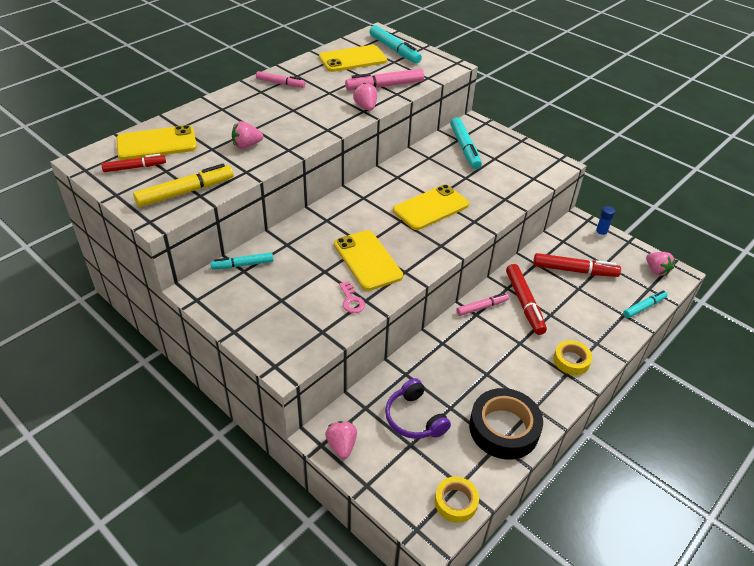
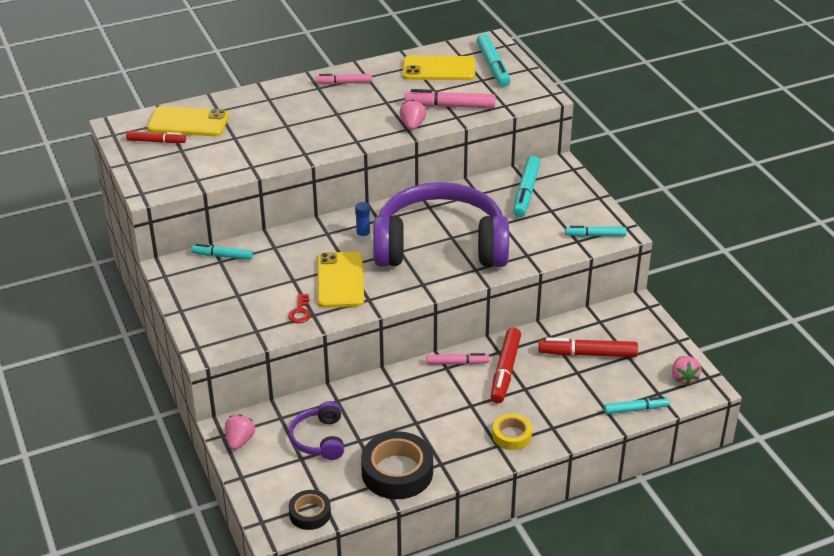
camera: 25 degrees right, 5 degrees down
yellow marker [133,164,234,207] -> none
pink strawberry [232,121,263,149] -> none
pink marker [256,71,305,88] -> pink marker turned 135 degrees clockwise [315,74,372,84]
pink key [339,281,365,313] -> red key [288,294,311,324]
yellow phone [393,184,469,230] -> purple headphones [373,182,509,267]
yellow tape [435,477,479,523] -> black tape [289,490,331,530]
red marker [533,253,621,277] -> red marker turned 150 degrees clockwise [538,337,638,357]
blue glue stick [595,206,615,238] -> blue glue stick moved to [355,202,370,240]
none -> turquoise marker [565,226,626,237]

